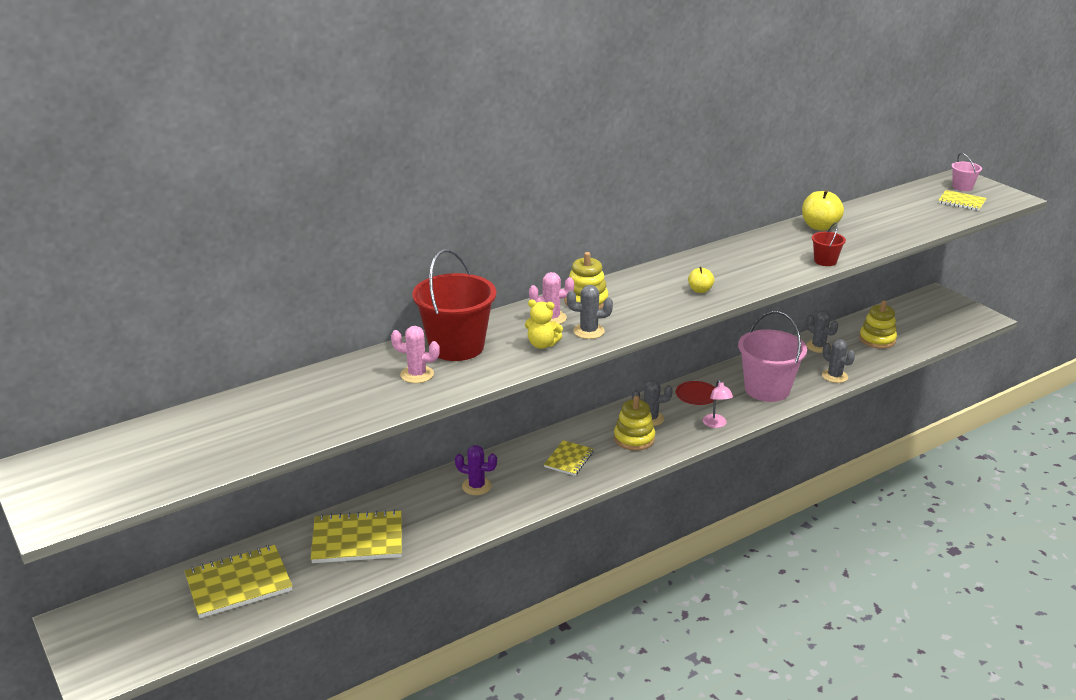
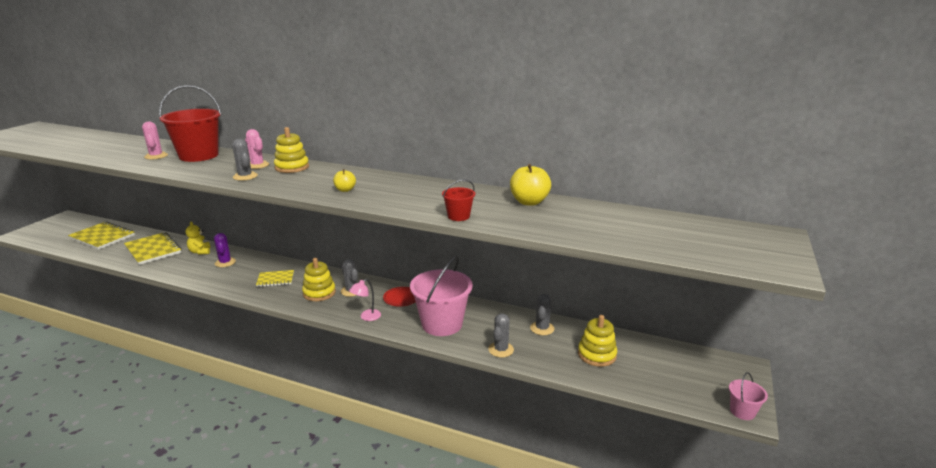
camera: 55 degrees right, 5 degrees down
yellow teddy bear [525,299,563,349] -> yellow teddy bear moved to [185,222,210,255]
yellow notebook [938,190,987,211] -> none
pink bucket [951,153,982,191] -> pink bucket moved to [729,372,768,420]

